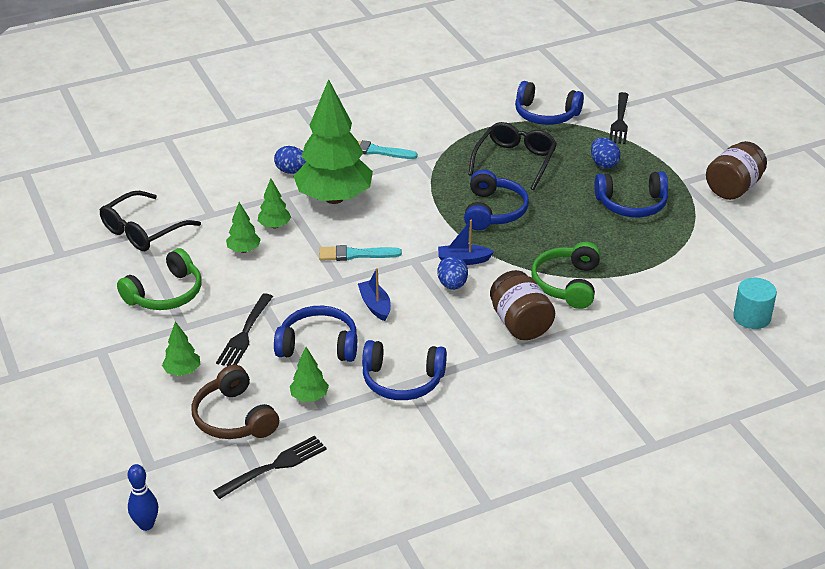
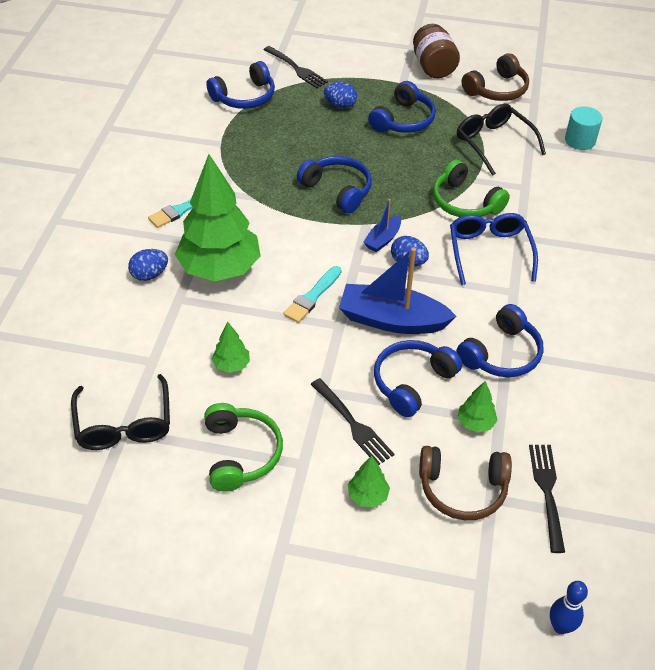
camera: 55 degrees left, 10 degrees up
green tree [258,178,291,229] -> none
blue boat [358,268,391,321] -> blue boat [339,247,457,334], size x1.96
black glasses [468,122,557,190] -> black glasses moved to [457,104,546,176]
brown jar [490,270,555,340] -> blue glasses [450,213,538,285]
none -> brown headphones [462,53,529,101]

